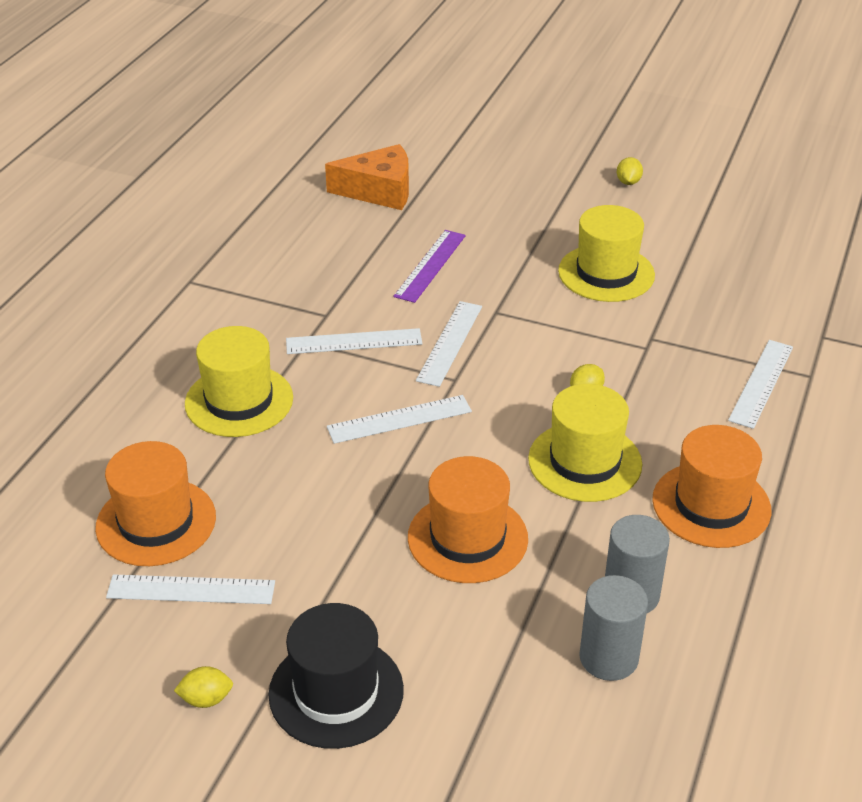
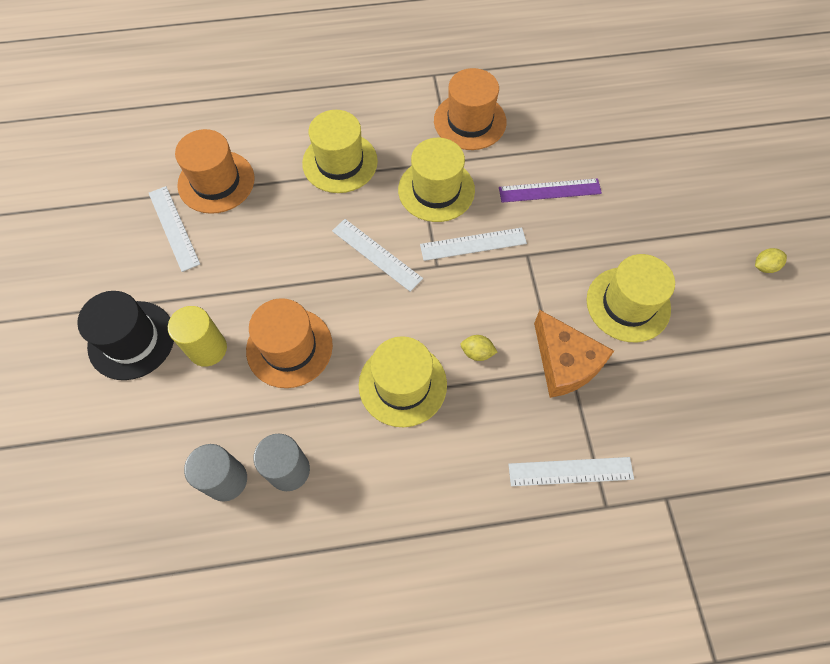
camera: 60 degrees right, 25 degrees up
yellow lemon [174,666,233,708] -> none
white ruler [286,328,422,354] -> yellow hat [398,138,475,222]
orange cheese [325,144,409,210] -> orange cheese moved to [534,310,614,398]
orange hat [652,425,771,548] -> orange hat moved to [434,68,507,150]
none -> yellow cylinder [168,306,227,367]

